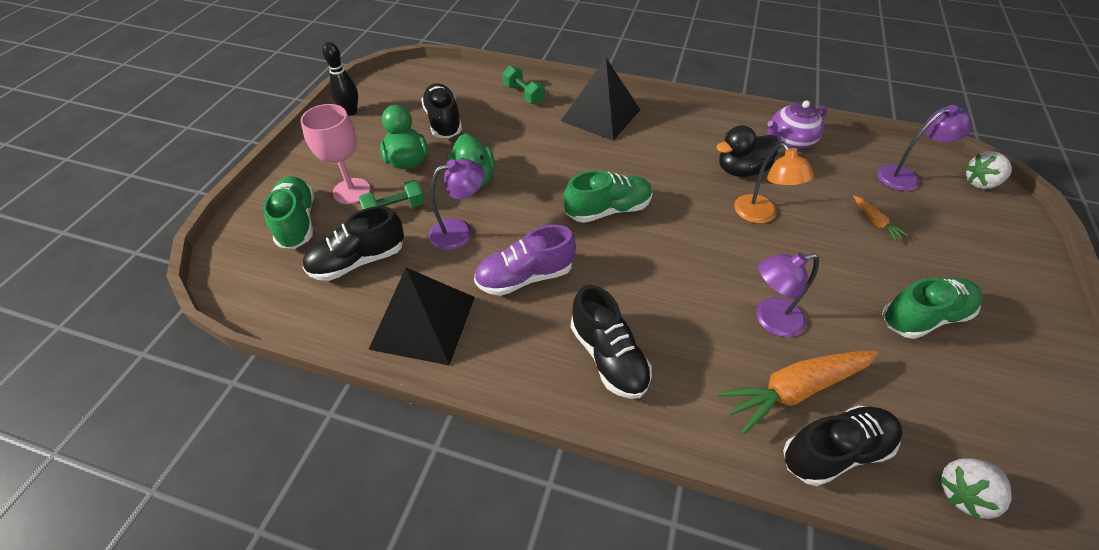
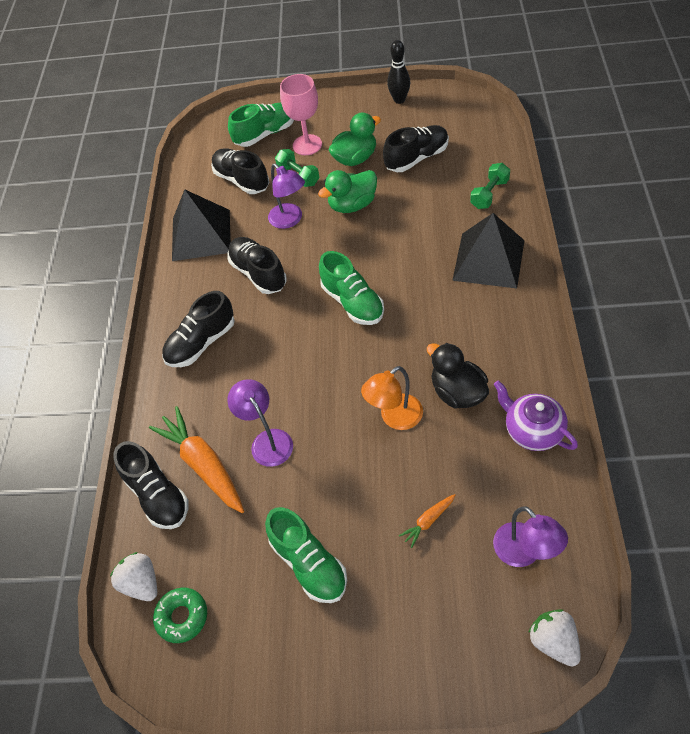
camera: 80 degrees right, 5 degrees up
purple shoe [474,225,576,296] -> black shoe [228,237,287,294]
none -> green donut [153,588,207,643]

